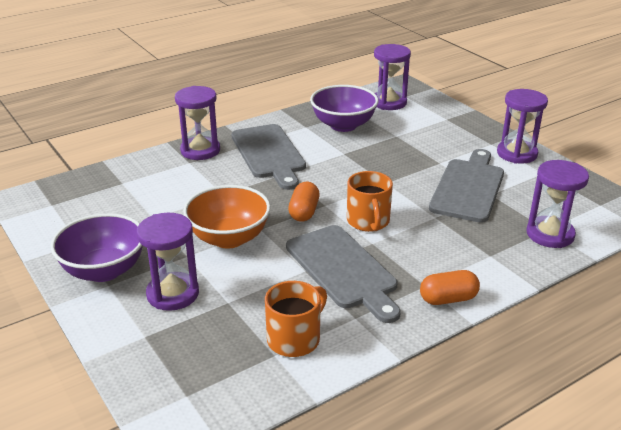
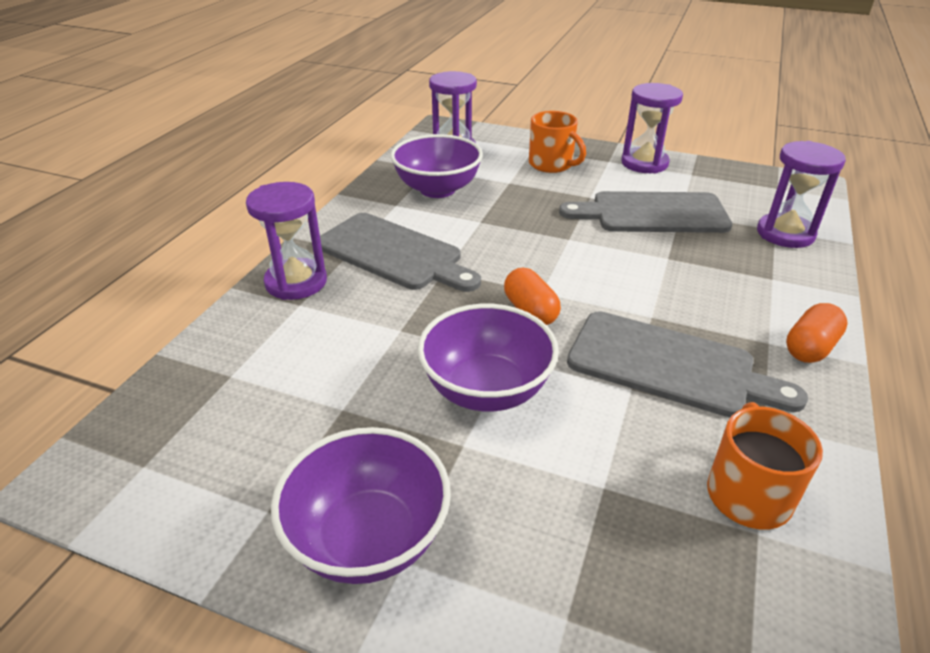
camera: 35 degrees left, 5 degrees up
purple hourglass [137,213,199,311] -> none
orange bowl [183,185,271,248] -> purple bowl [417,304,559,411]
orange mug [347,171,393,232] -> orange mug moved to [529,111,586,173]
grey cutting board [429,149,504,223] -> grey cutting board turned 75 degrees counterclockwise [559,191,732,233]

